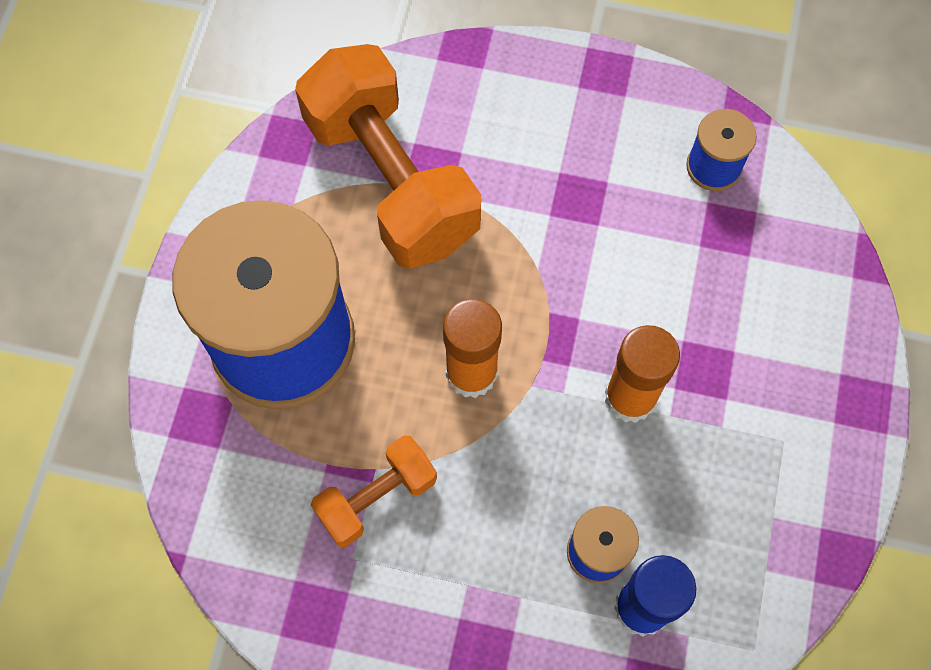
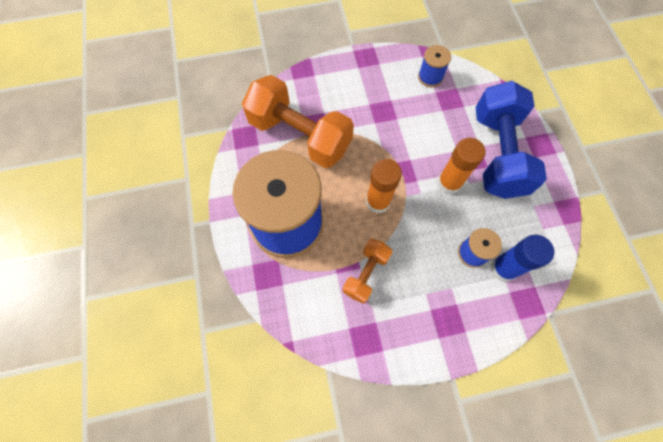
camera: 25 degrees left, 0 degrees up
none -> blue dumbbell [476,81,547,199]

